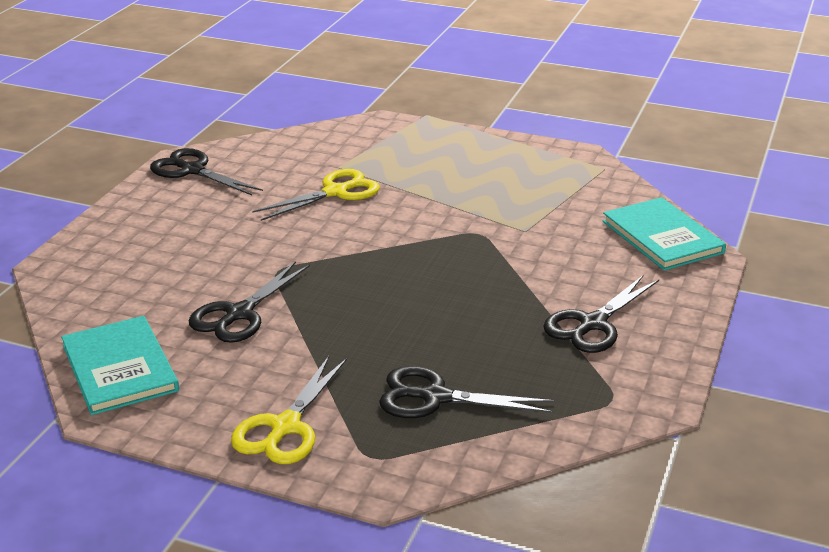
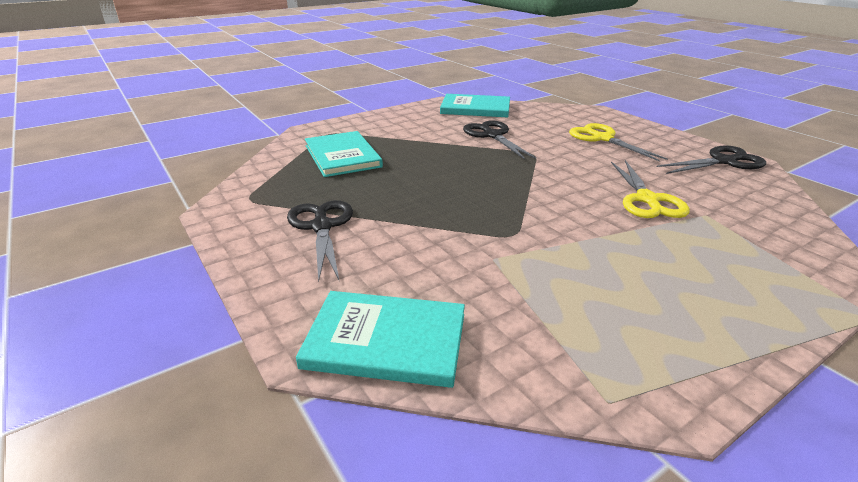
camera: 125 degrees right, 0 degrees up
yellow scissors [231,356,347,464] -> yellow scissors moved to [569,123,668,161]
black scissors [379,366,555,418] -> turquoise book [305,131,383,177]

